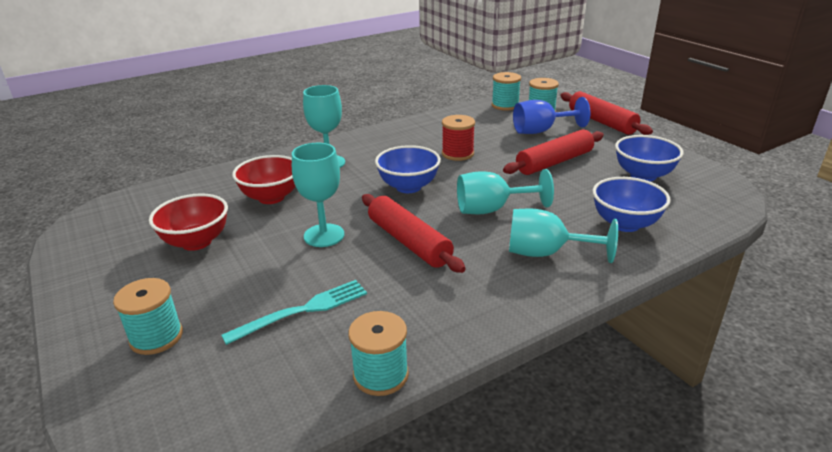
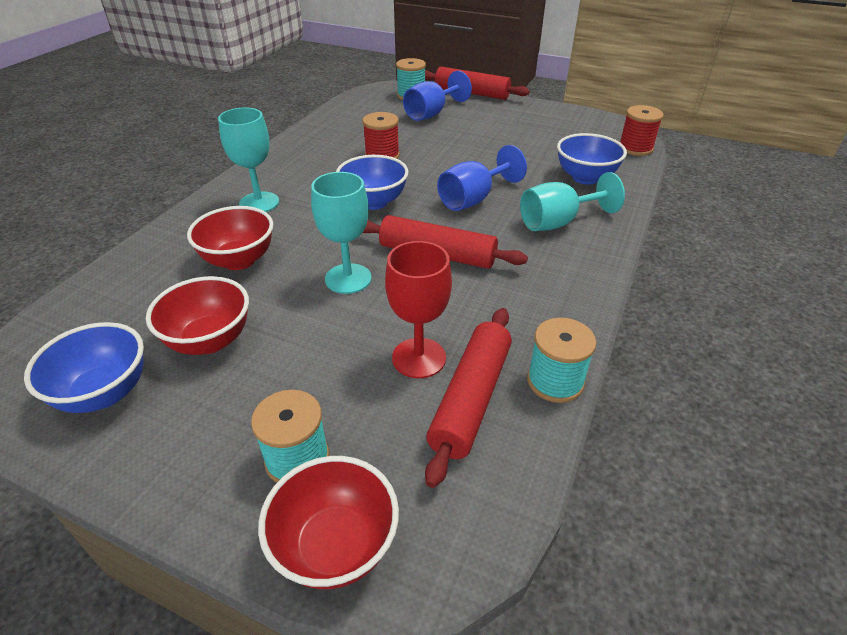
camera: 35 degrees left, 10 degrees up
turquoise fork [221,280,367,345] -> red goblet [385,241,452,378]
turquoise goblet [457,169,554,214] -> blue goblet [437,145,527,211]
turquoise spool [492,72,521,111] -> none
red rolling pin [503,129,604,175] -> red rolling pin moved to [425,308,512,488]
blue bowl [615,135,683,182] -> blue bowl moved to [24,322,144,413]
none -> red bowl [258,456,399,589]
none -> red spool [620,105,664,156]

